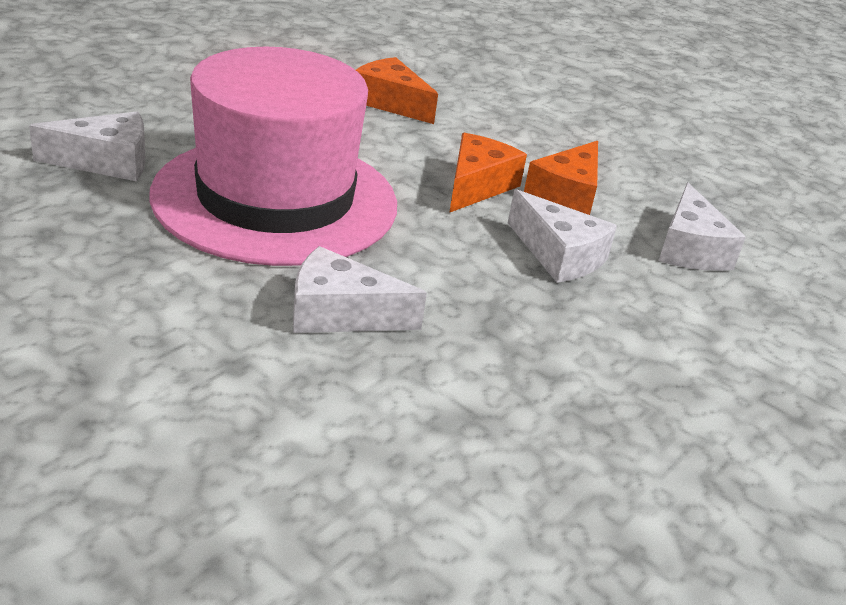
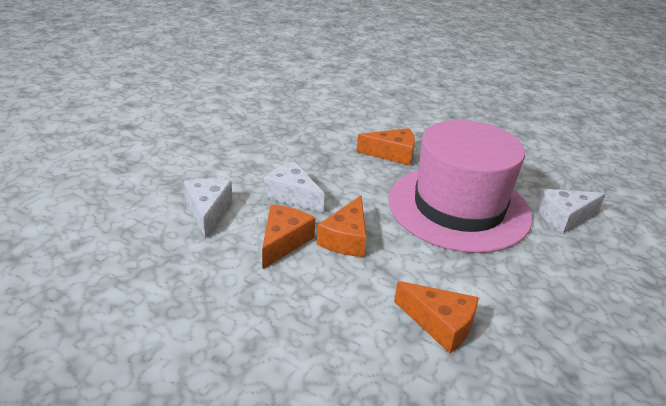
camera: 175 degrees right, 0 degrees up
white cheese [293,246,427,333] -> orange cheese [356,128,415,166]

